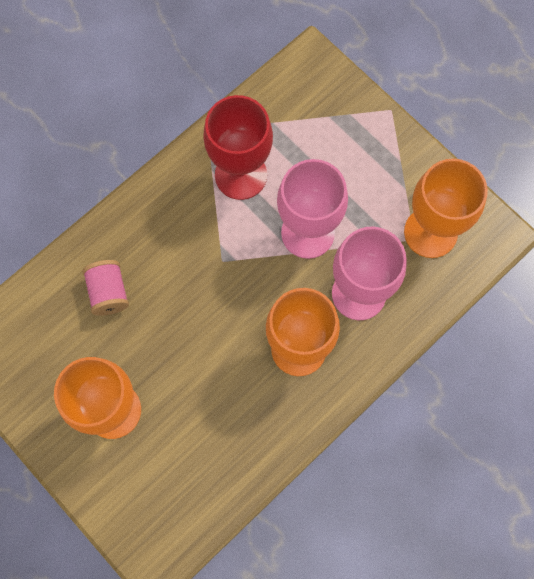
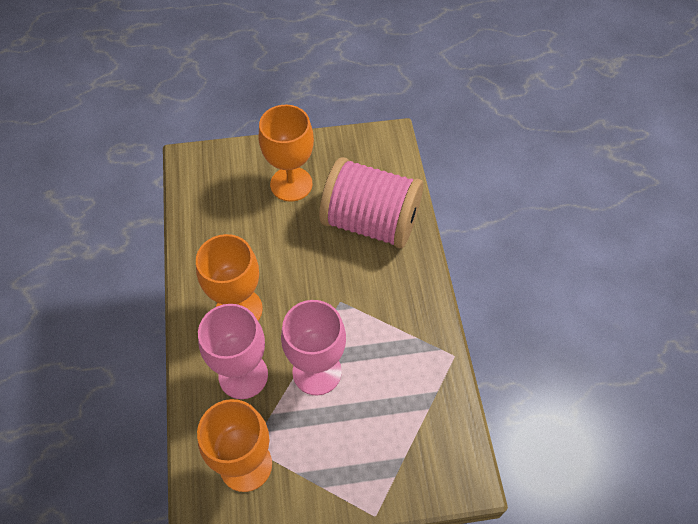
camera: 125 degrees right, 15 degrees down
pink spool [83,260,129,316] -> pink spool [319,157,423,249], size x2.31
red goblet [203,95,273,200] -> none

